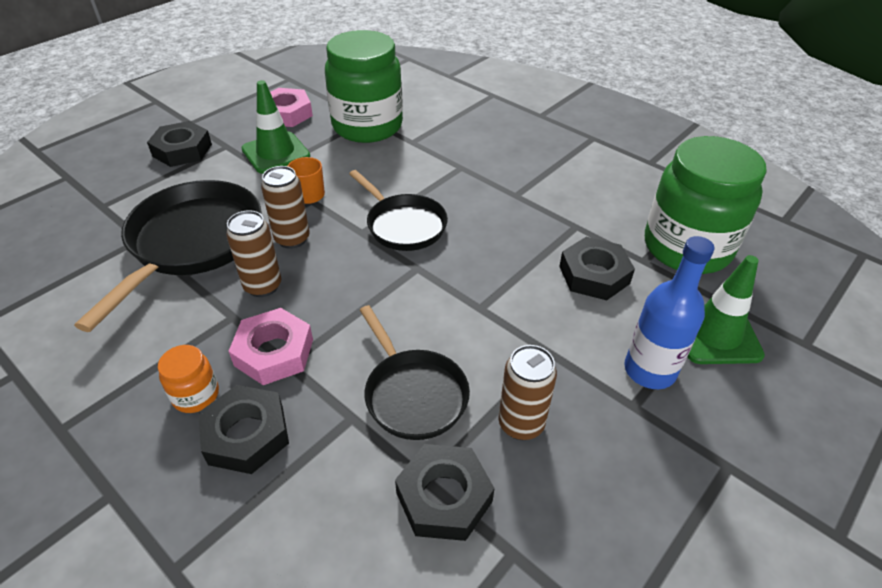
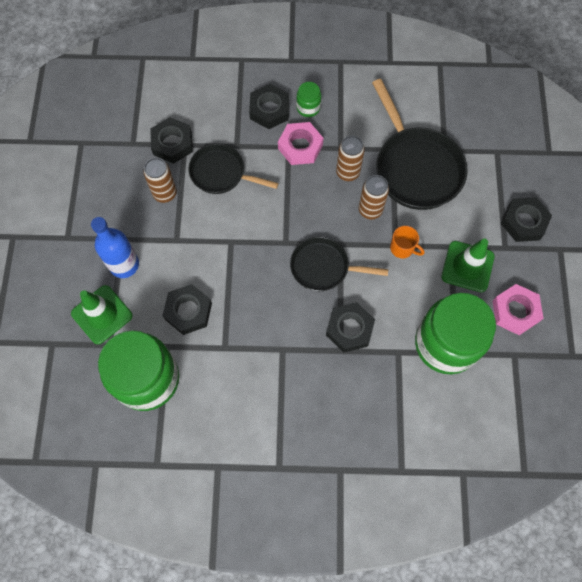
camera: 140 degrees right, 25 degrees up
orange jar [158,345,219,413] -> green jar [296,82,321,117]
none -> black nut [326,302,375,353]

